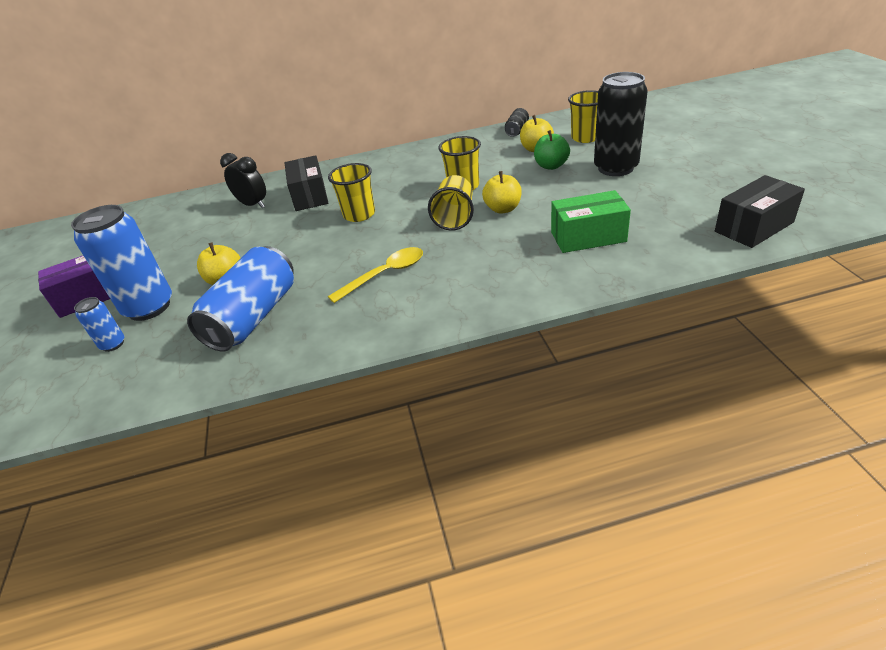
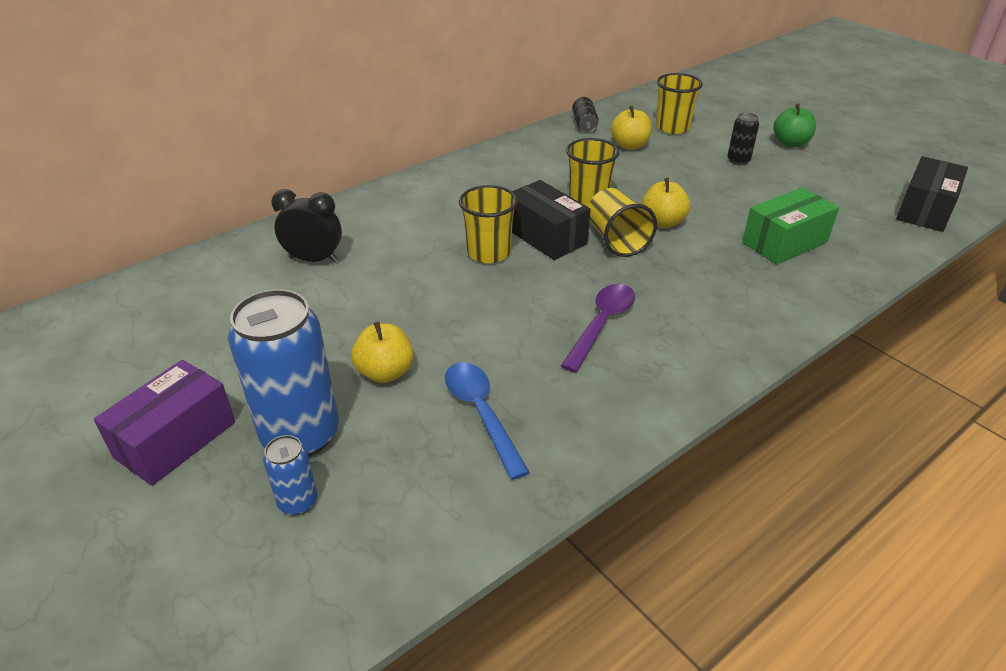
camera: 30 degrees left, 0 degrees up
blue can [187,246,294,352] -> blue spoon [445,362,530,480]
black box [285,155,328,211] -> black box moved to [512,180,591,260]
yellow spoon [328,247,423,303] -> purple spoon [561,284,635,372]
green apple [534,130,570,170] -> green apple moved to [773,103,816,148]
black can [594,72,648,176] -> black can [727,113,759,165], size x0.47

